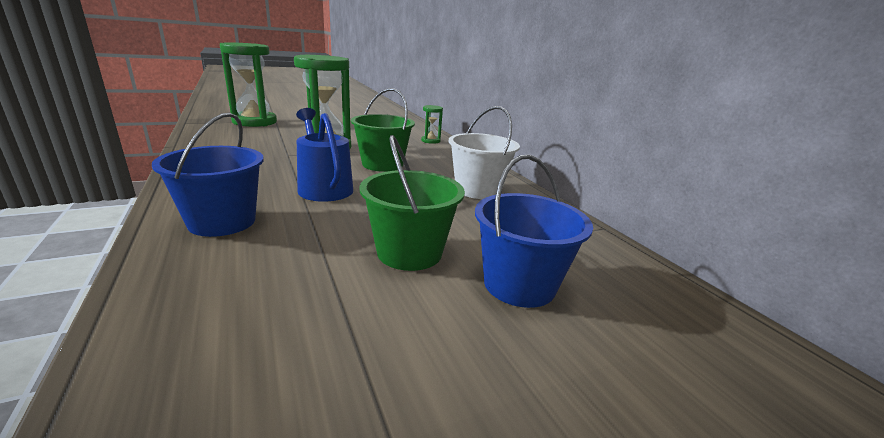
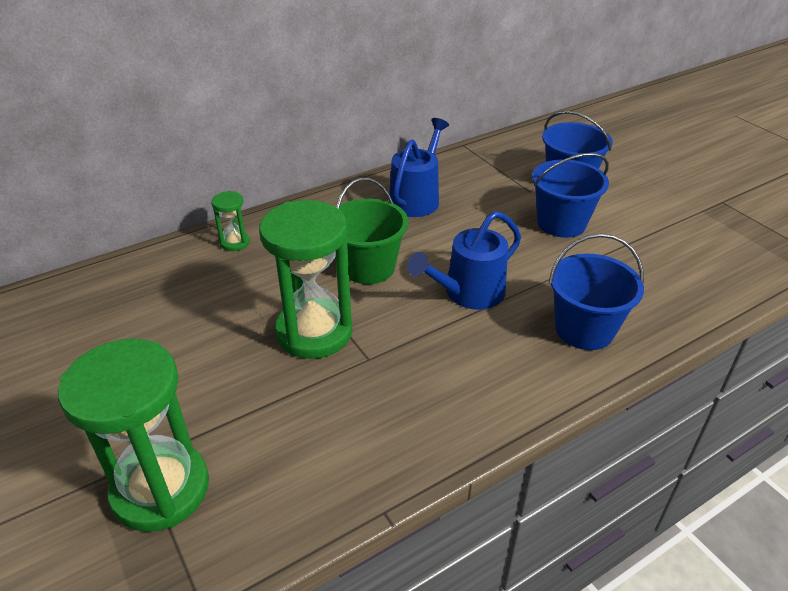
camera: 95 degrees left, 15 degrees up
green bucket [359,135,465,271] -> blue bucket [532,153,609,238]
white bucket [449,106,520,199] -> blue watering can [389,118,449,217]

